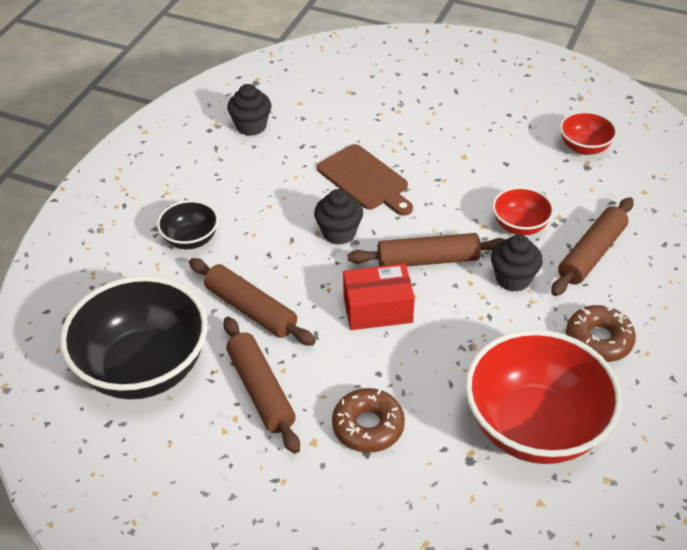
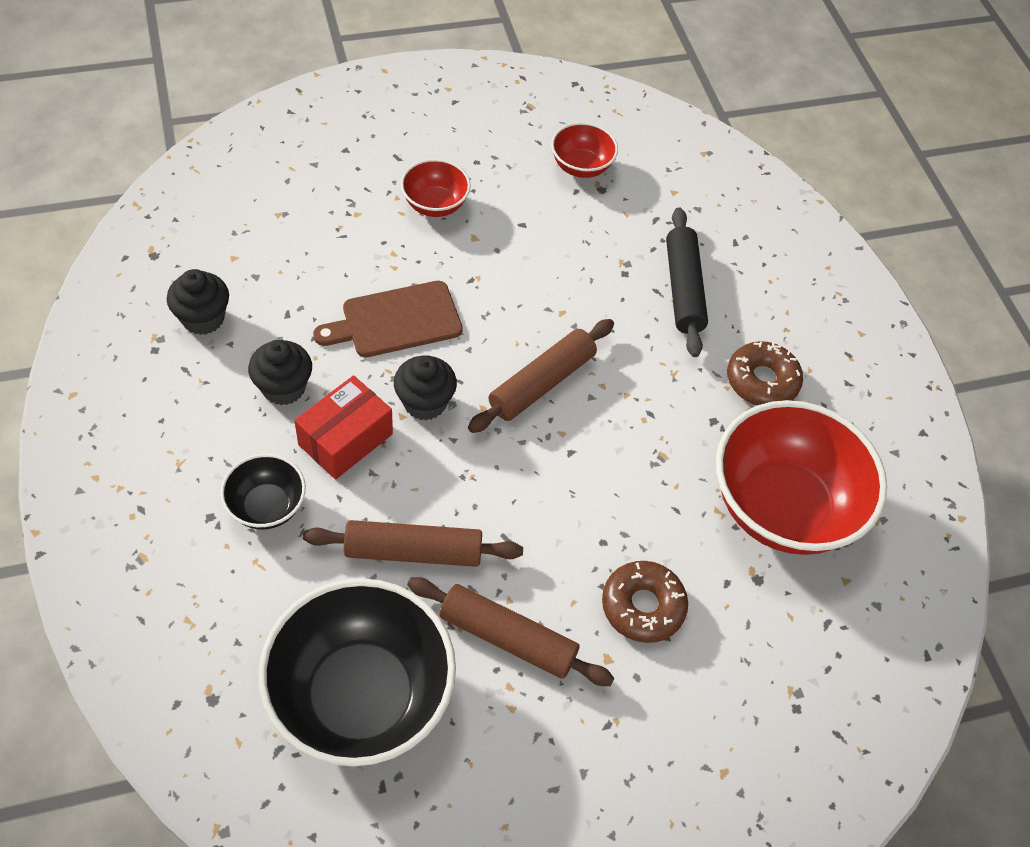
camera: 45 degrees left, 10 degrees up
brown cutting board [317,144,413,216] -> brown cutting board turned 150 degrees clockwise [313,281,463,357]
red box [343,264,415,330] -> red box moved to [294,375,393,479]
black cupcake [491,235,543,292] -> black cupcake moved to [248,340,312,405]
red bowl [492,187,554,235] -> red bowl moved to [401,159,471,217]
brown rolling pin [551,197,634,296] -> black rolling pin [666,207,708,357]

